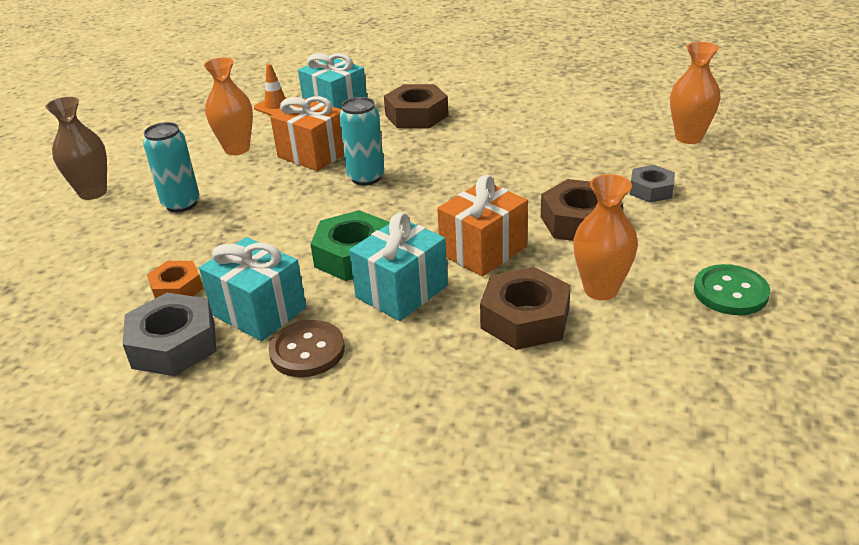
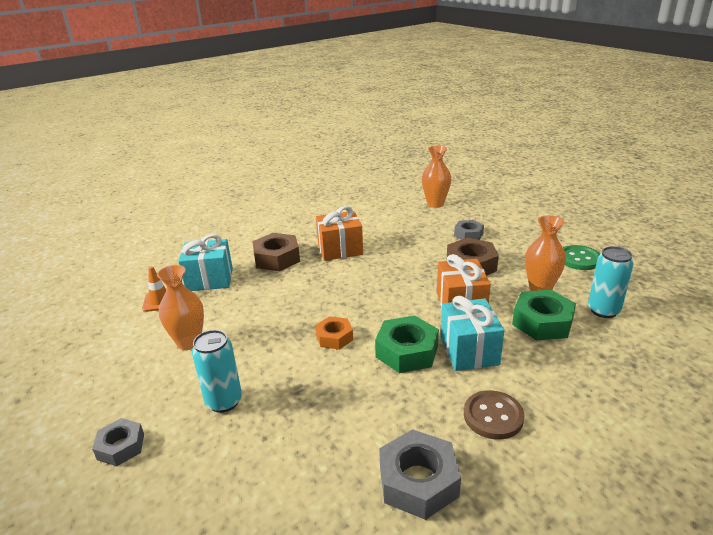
camera: 50 degrees left, 5 degrees down
brown vase [45,97,107,200] -> grey nut [92,418,144,466]
orange nut [147,261,203,298] -> orange nut moved to [315,316,353,350]
turquoise gift [199,237,306,341] -> none
orange gift [270,96,344,171] -> orange gift moved to [316,206,363,261]
turquoise can [339,97,384,185] -> turquoise can moved to [588,246,634,318]
brown nut [480,267,571,350] -> green nut [512,290,576,340]

